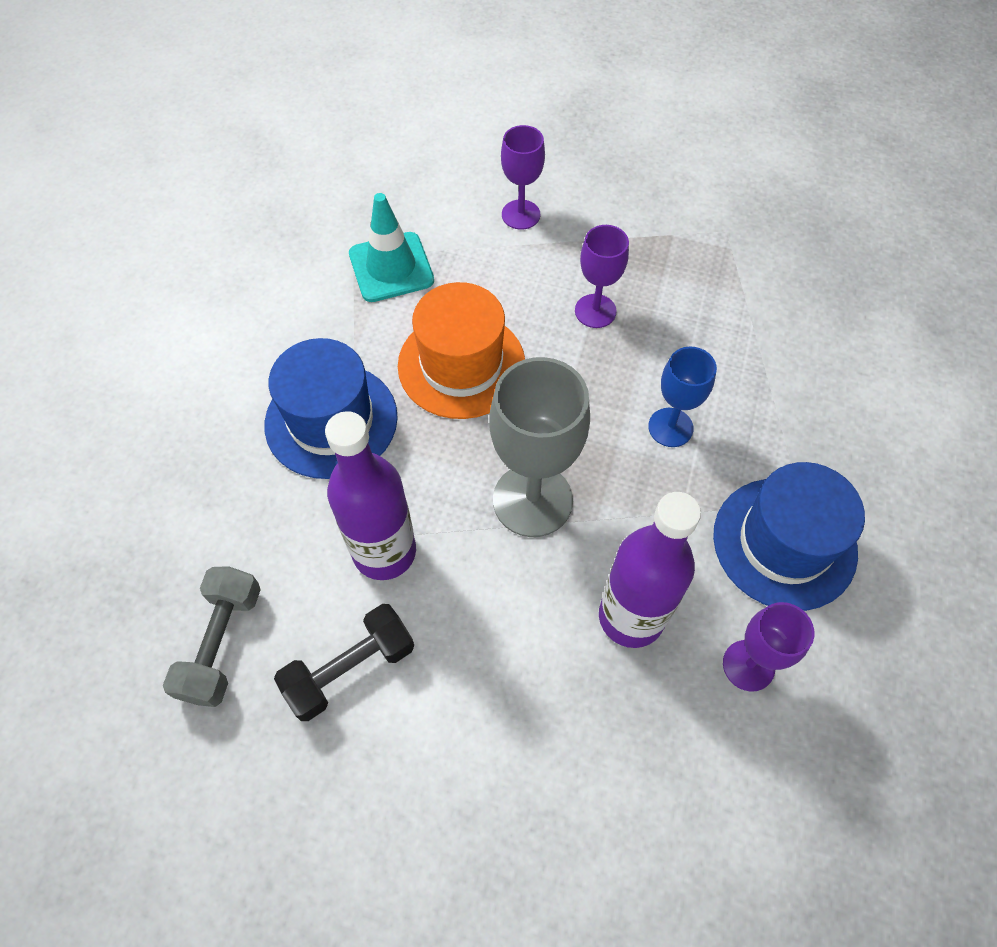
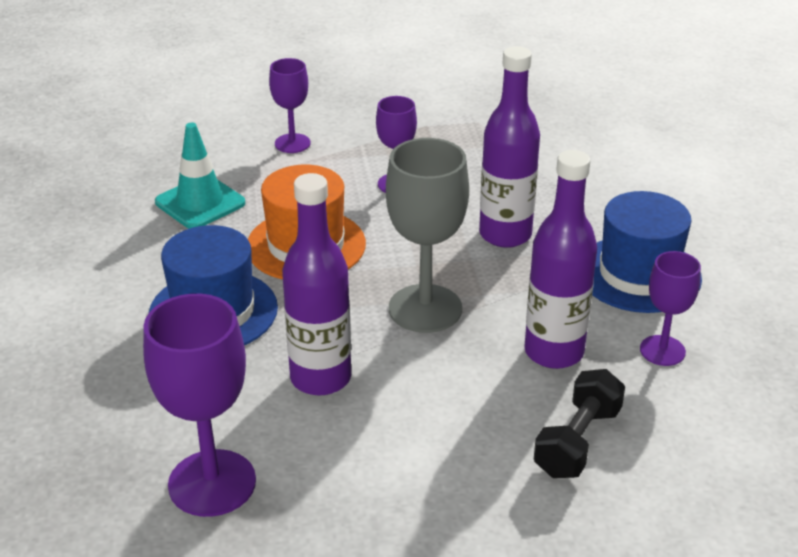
camera: 25 degrees left, 25 degrees down
grey dumbbell [163,566,261,707] -> purple goblet [143,294,256,517]
black dumbbell [274,604,414,721] -> black dumbbell moved to [534,369,625,478]
blue goblet [648,346,717,447] -> purple bottle [479,46,540,248]

